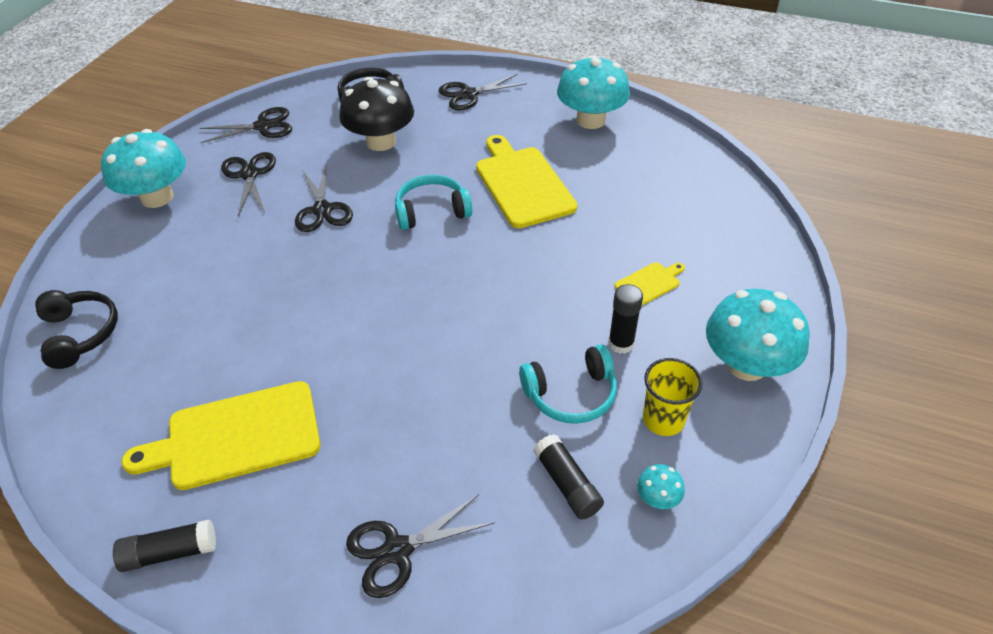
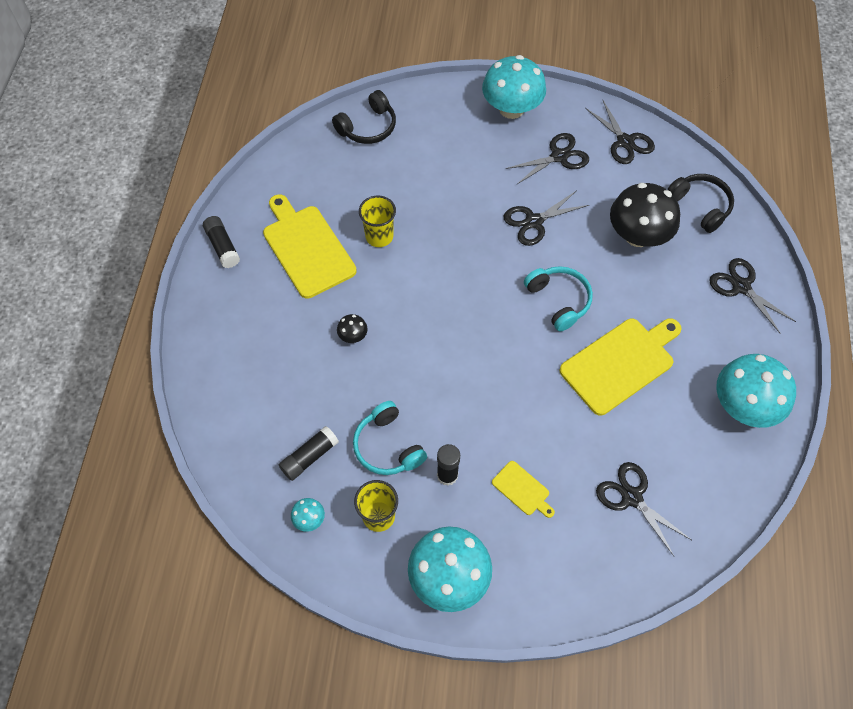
camera: 75 degrees right, 15 degrees up
black scissors [346,494,495,598] -> black scissors moved to [596,462,692,556]
none -> black mushroom [337,314,368,343]
none -> yellow cup [359,195,396,247]

